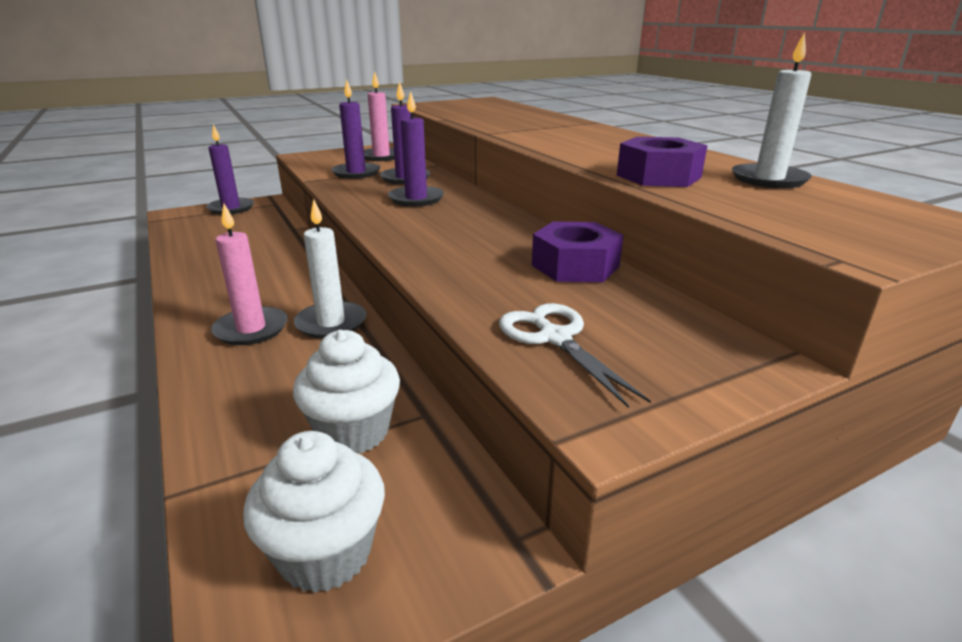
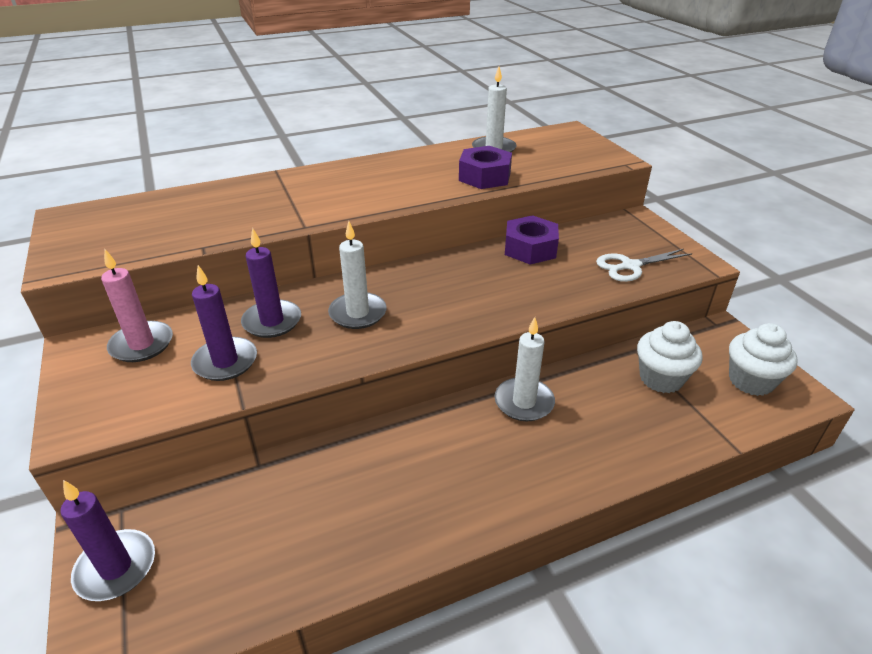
camera: 85 degrees left, 10 degrees up
pink candle [211,203,288,345] -> none
purple candle [388,91,444,206] -> white candle [328,221,387,329]

